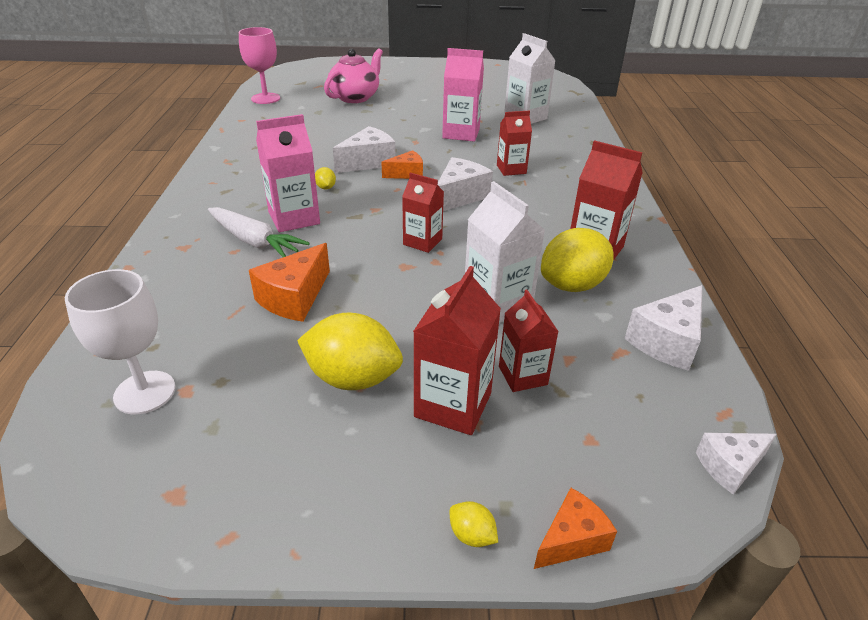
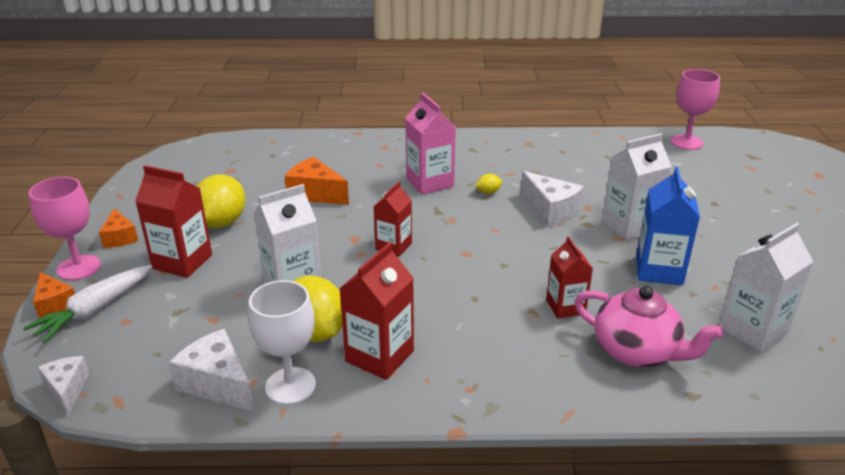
camera: 90 degrees right, 5 degrees down
white goblet [65,269,175,414] -> white goblet moved to [248,280,316,405]
white carrot [208,207,310,257] -> white carrot moved to [23,265,152,343]
pink teapot [324,48,383,103] -> pink teapot moved to [574,286,723,367]
orange cheese [381,150,423,179] -> orange cheese moved to [99,208,138,248]
white cheese [438,157,493,211] -> none
pink carton [442,48,484,142] -> blue carton [636,166,700,285]
yellow lemon [450,501,498,547] -> pink goblet [29,177,101,280]
red carton [499,290,559,392] -> none
none -> white carton [602,133,672,240]

